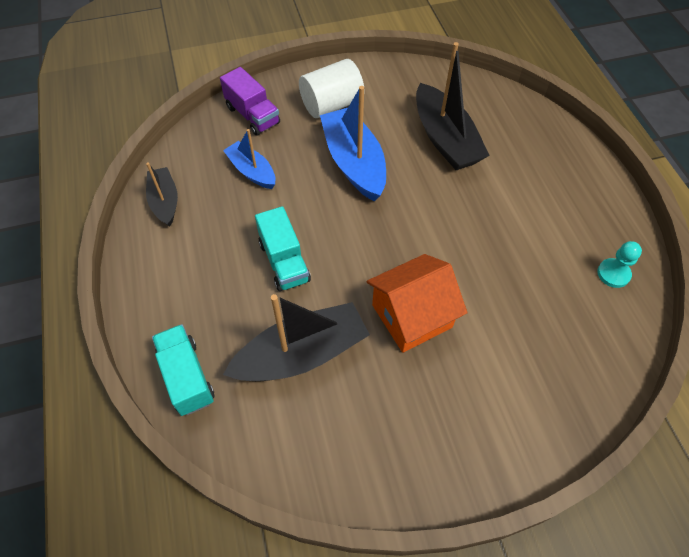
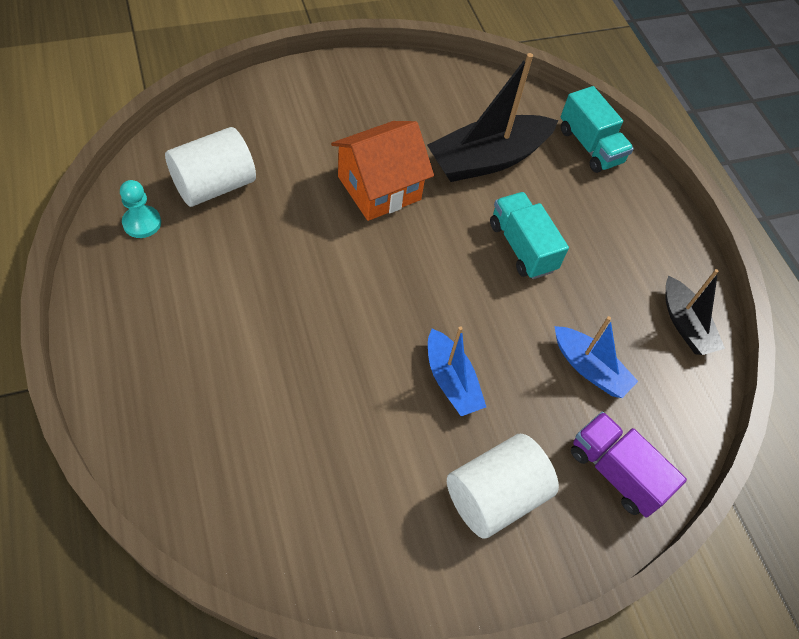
camera: 170 degrees right, 0 degrees up
blue boat [320,86,386,201] -> blue boat [428,326,486,416], size x0.59
black boat [416,42,490,170] -> none
none -> white cylinder [165,127,256,207]

